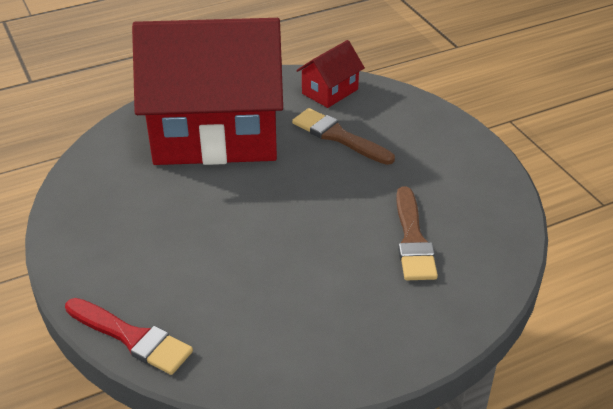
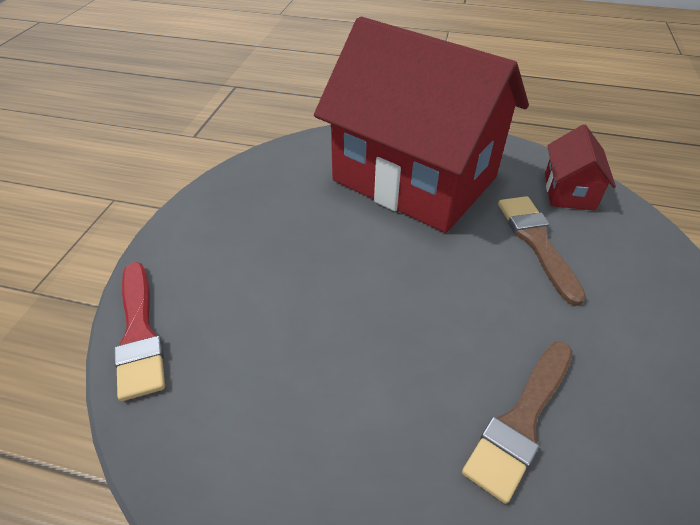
camera: 40 degrees right, 5 degrees up
red house [296,40,365,108] -> red house turned 75 degrees counterclockwise [545,124,616,211]

